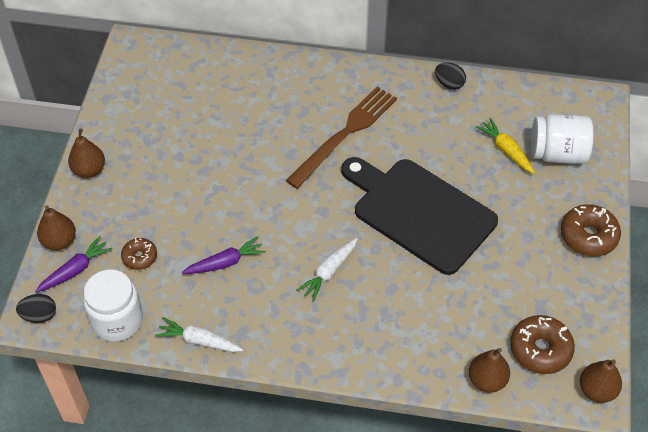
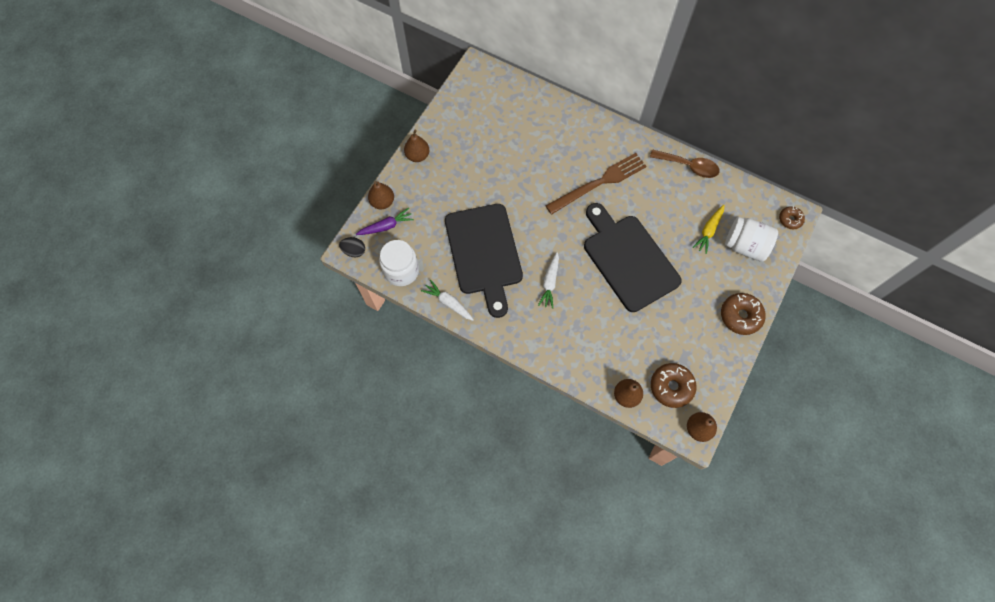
camera: 20 degrees right, 15 degrees up
brown donut [121,238,157,270] -> brown donut moved to [779,206,805,229]
purple carrot [182,236,266,274] -> black cutting board [445,204,523,318]
white carrot [296,238,357,302] -> white carrot turned 45 degrees counterclockwise [538,252,559,309]
black egg [435,63,466,90] -> brown spoon [650,149,720,178]
yellow carrot [475,118,535,174] -> yellow carrot turned 135 degrees counterclockwise [693,205,724,254]

